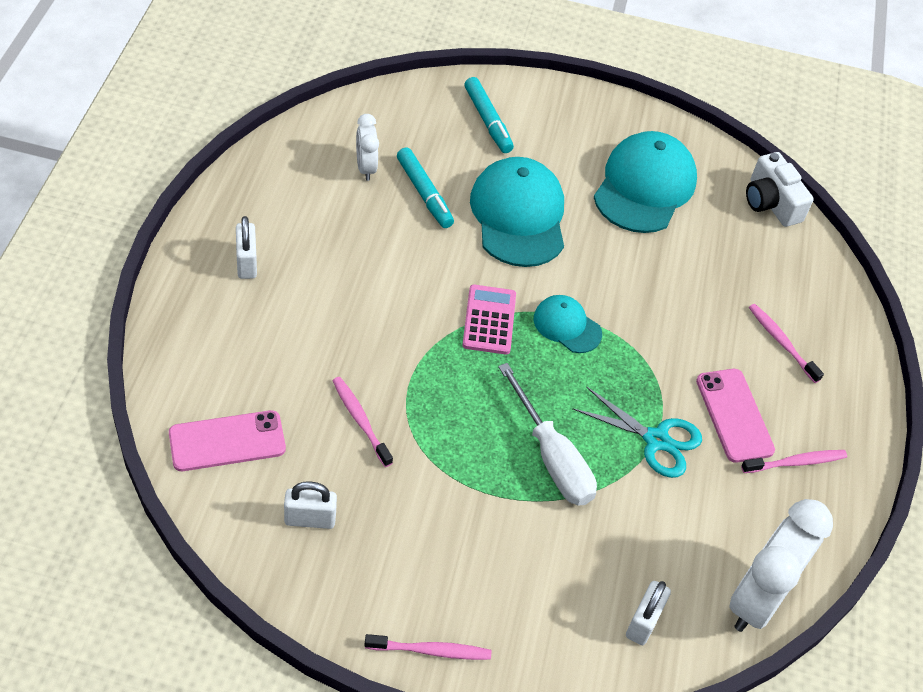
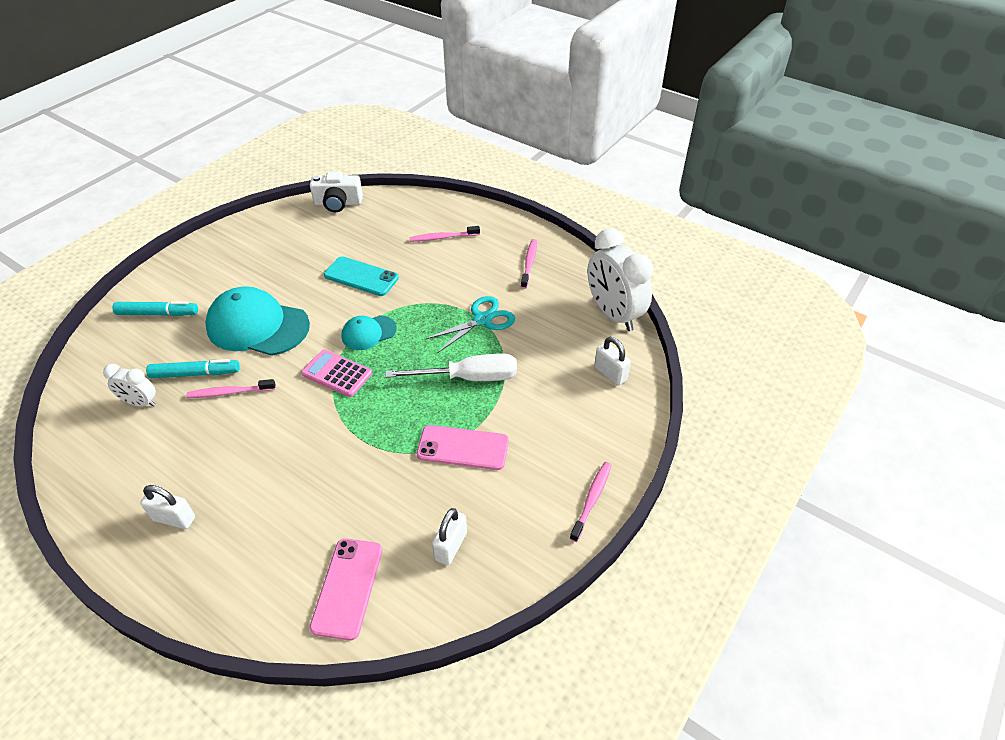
camera: 60 degrees left, 5 degrees down
pink toothbrush [332,377,393,467] -> pink toothbrush moved to [186,379,276,398]
turquoise cap [594,131,697,233] -> none
pink phone [696,369,775,463] -> pink phone moved to [417,425,509,470]
none -> turquoise phone [324,256,399,296]

